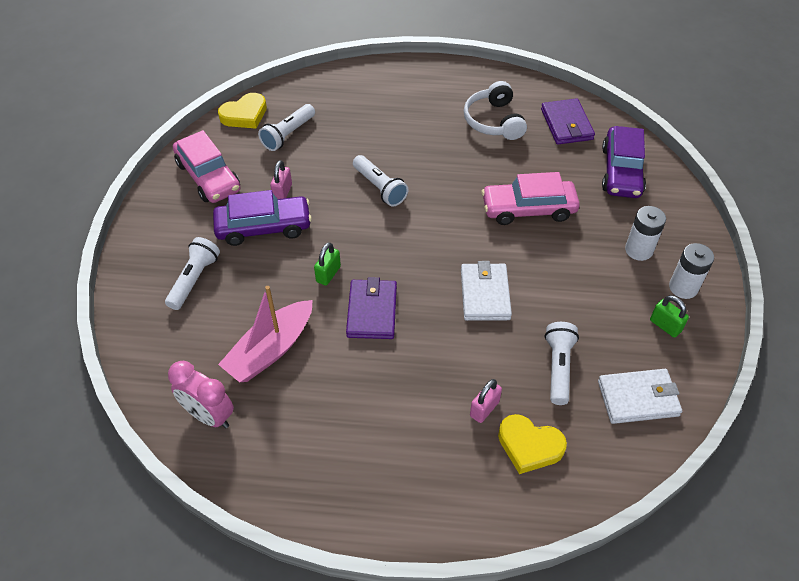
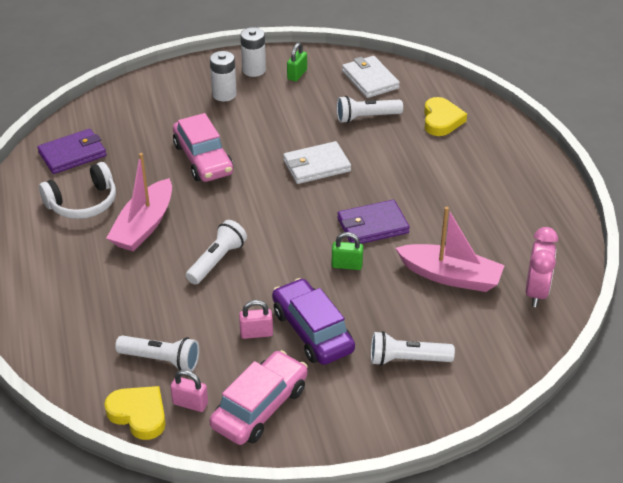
camera: 110 degrees left, 10 degrees down
pink padlock [470,379,502,423] -> pink padlock moved to [170,370,208,412]
purple car [602,126,646,198] -> none
none -> pink boat [106,153,172,252]

